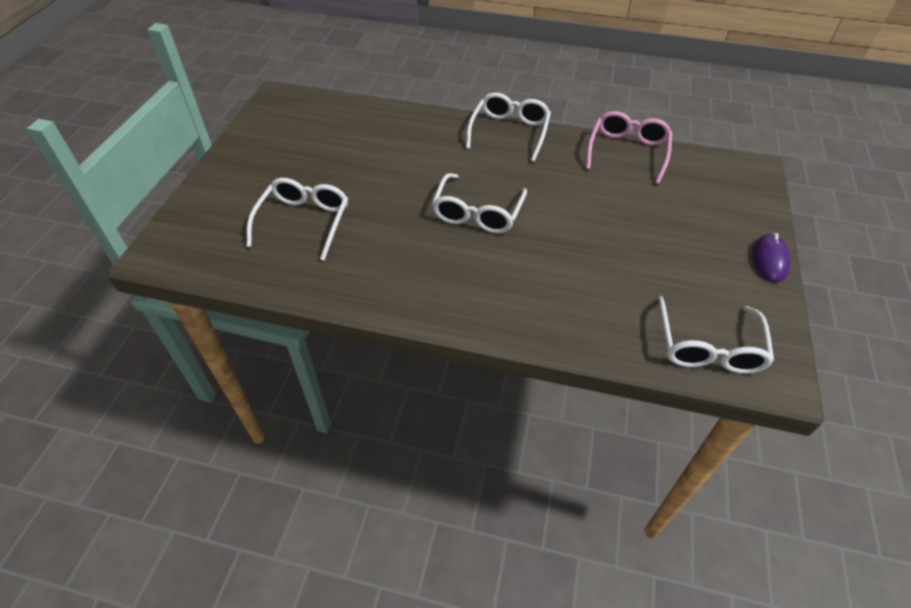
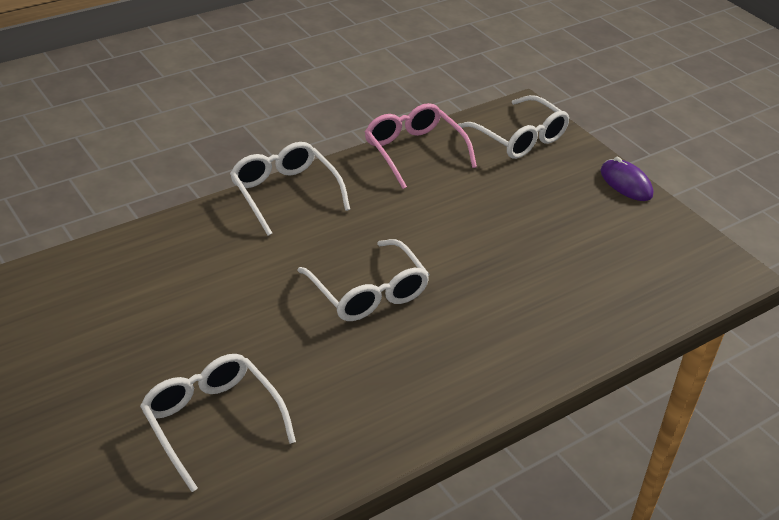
camera: 50 degrees left, 10 degrees down
white glasses [658,296,774,374] -> white glasses moved to [458,95,570,159]

